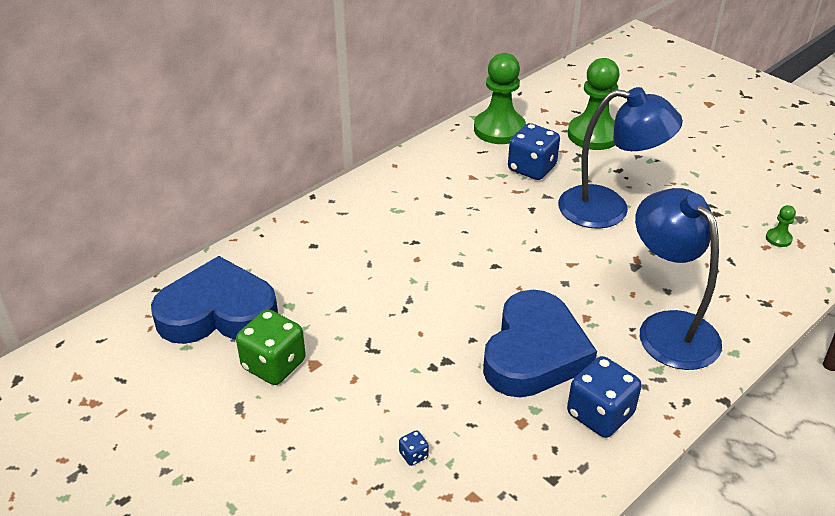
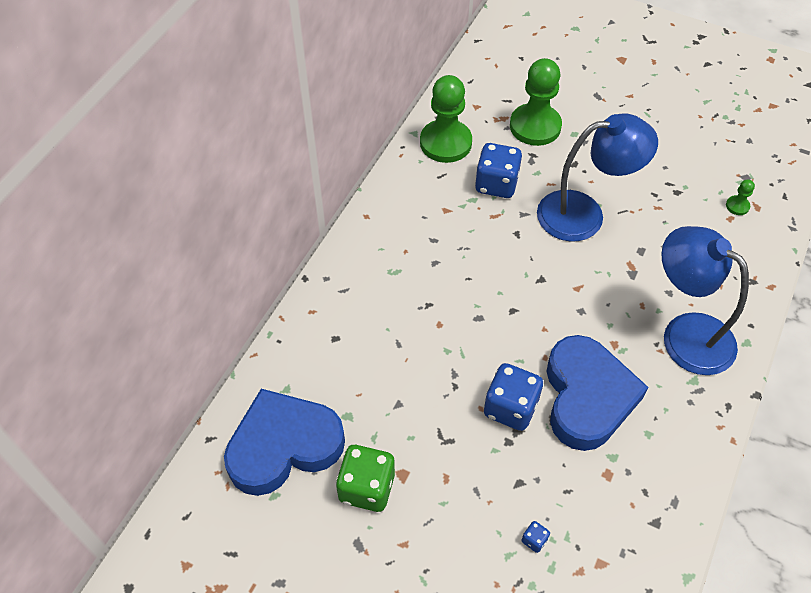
camera: 20 degrees left, 15 degrees up
blue dice [567,356,642,438] -> blue dice moved to [484,363,543,431]

